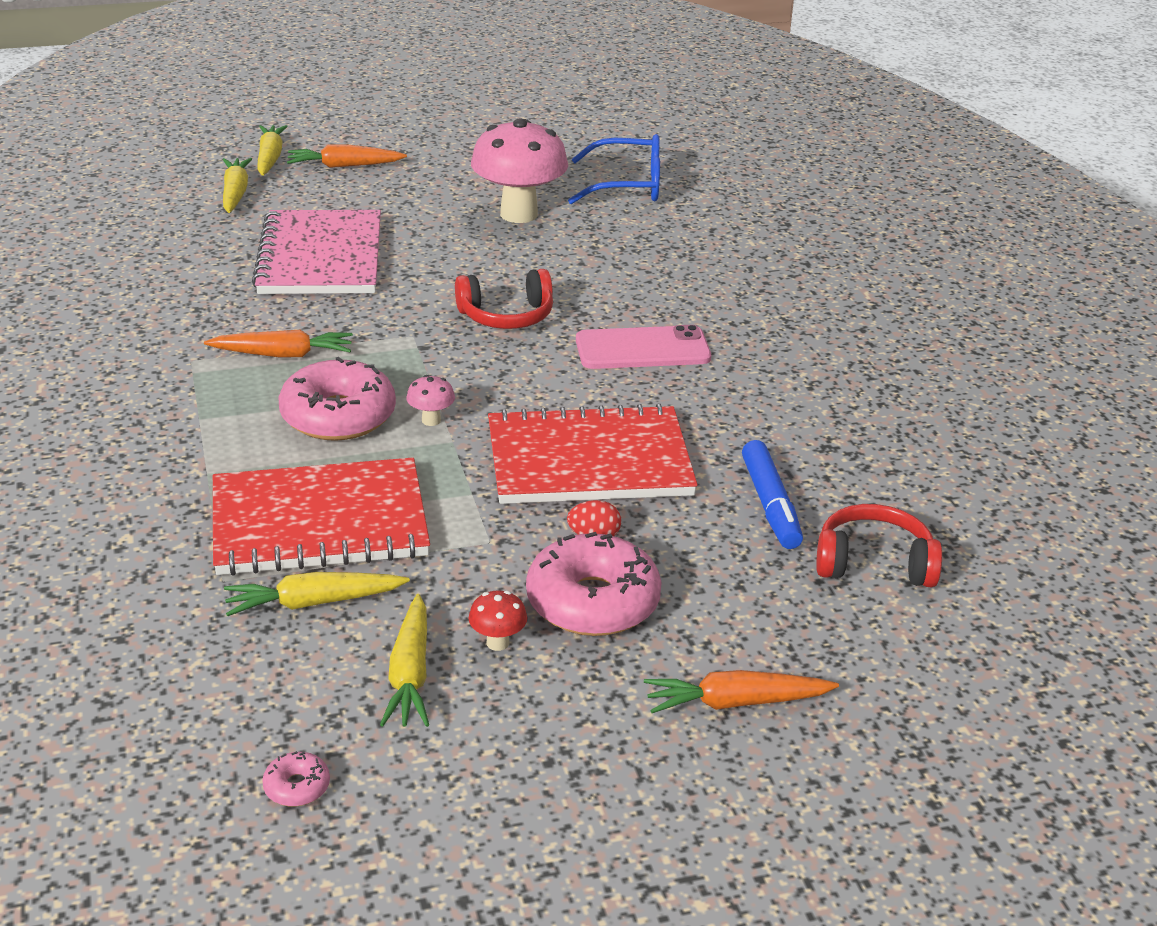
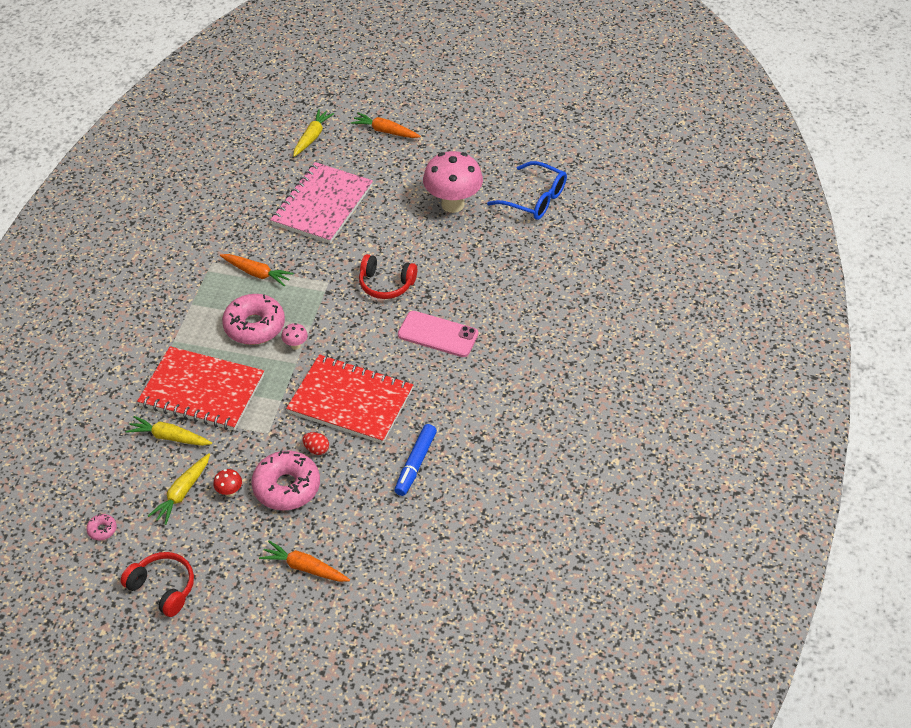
camera: 30 degrees right, 15 degrees up
yellow carrot [257,125,288,176] -> none
red headphones [816,504,942,587] -> red headphones moved to [120,552,194,617]

